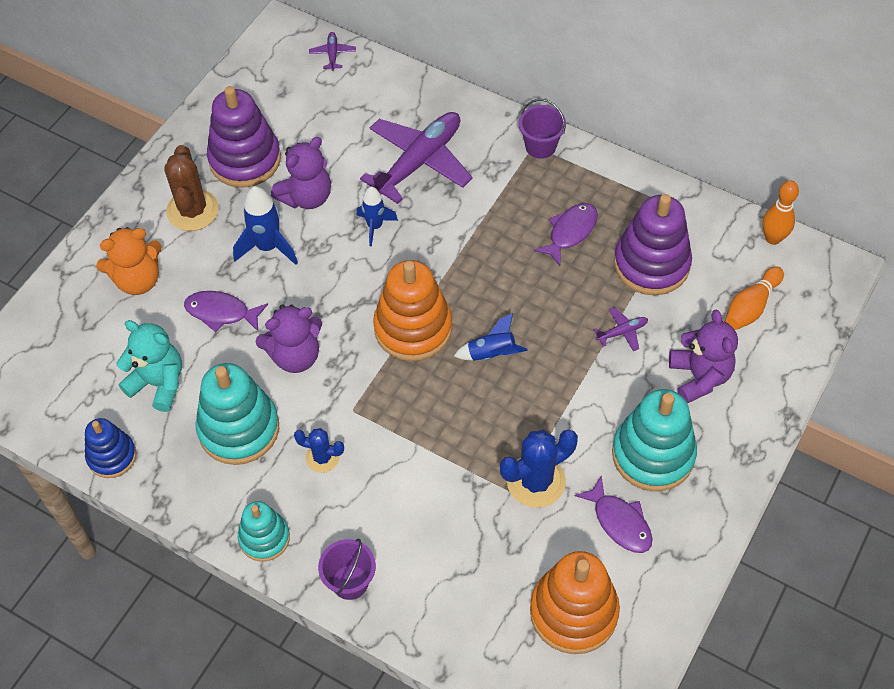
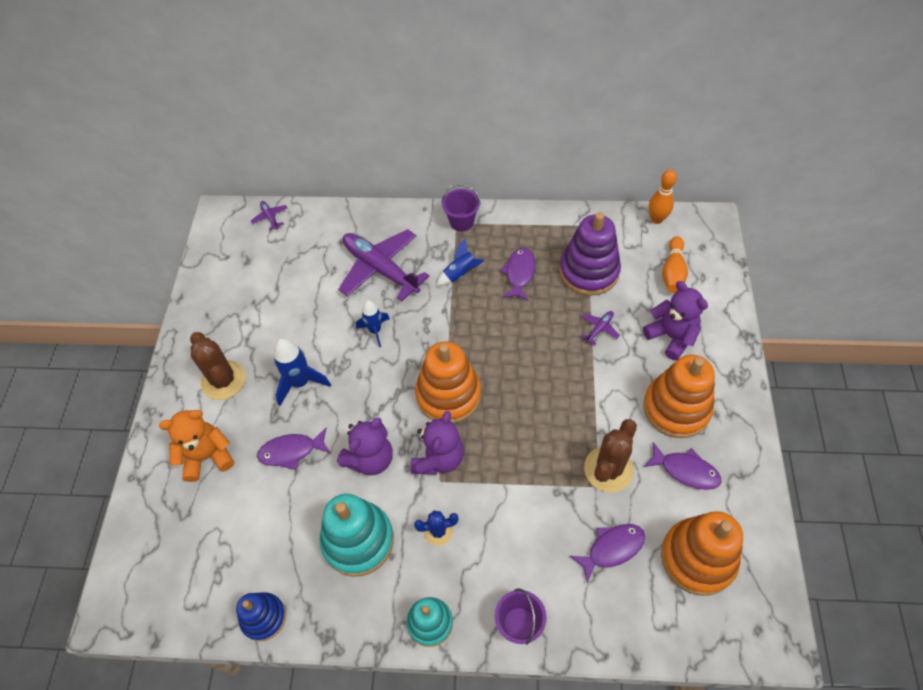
camera: 25 degrees left, 0 degrees up
orange teddy bear [96,227,162,295] -> orange teddy bear turned 150 degrees counterclockwise [159,410,234,482]
turquoise teddy bear [116,320,182,412] -> none
purple stacking toy [207,86,281,188] -> none
purple teddy bear [271,137,331,209] -> purple teddy bear moved to [411,411,464,475]
purple plane [360,112,472,204] -> purple plane turned 60 degrees counterclockwise [338,229,429,301]
blue rocket [454,313,528,361] -> blue rocket moved to [436,238,484,286]
blue cactus [500,430,578,508] -> brown cactus [584,419,637,492]
turquoise stacking toy [612,389,697,491] -> orange stacking toy [643,355,715,438]
none -> purple fish [570,524,645,584]

